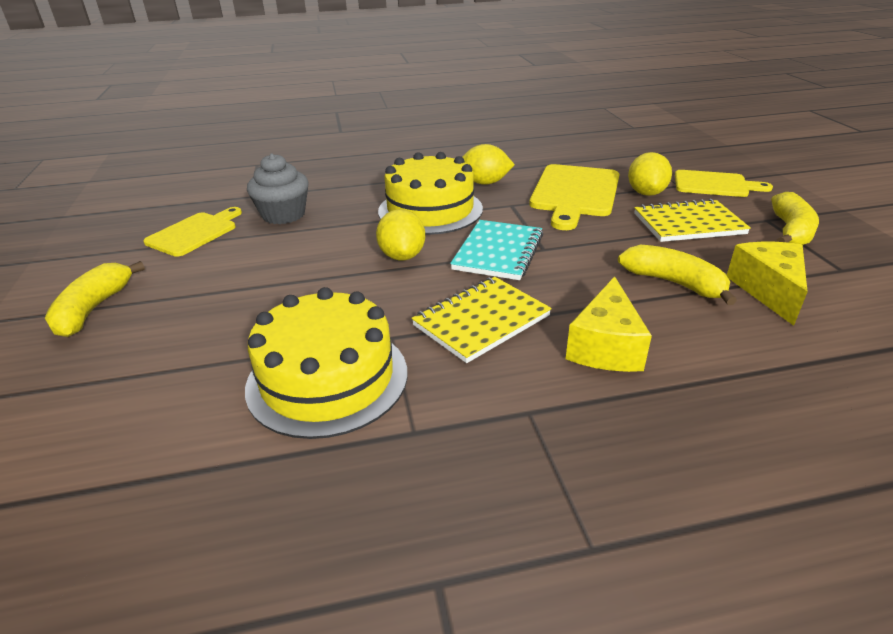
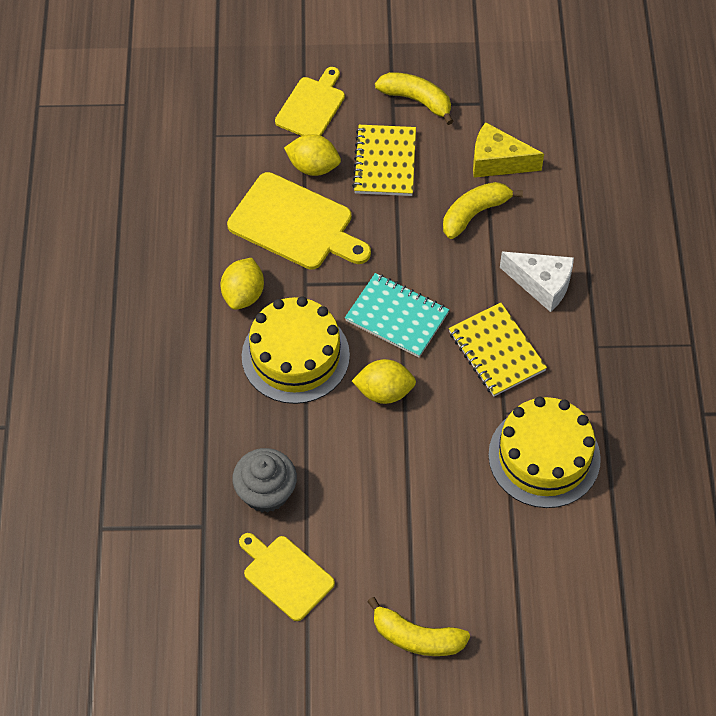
camera: 80 degrees left, 25 degrees up
yellow cheese [566,276,652,372] -> white cheese [500,252,574,312]

